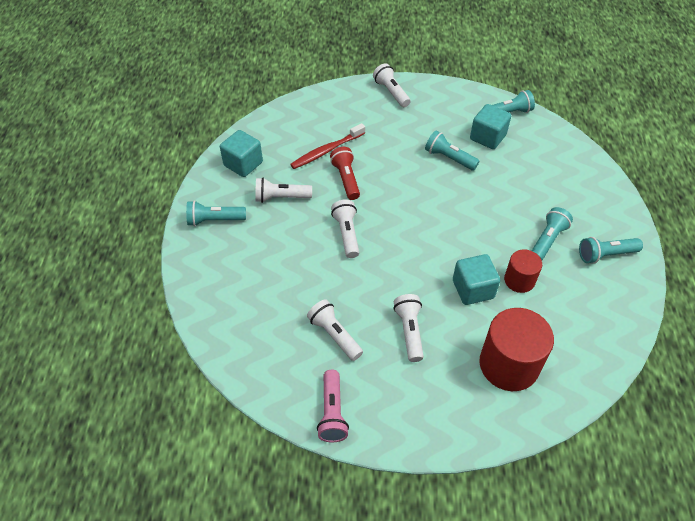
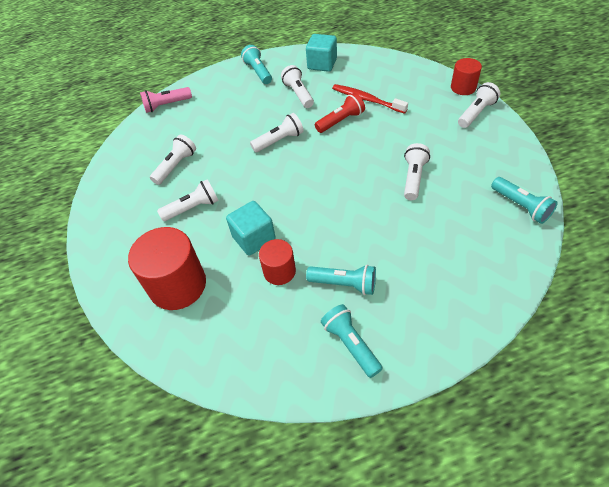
camera: 75 degrees right, 0 degrees up
pink flashlight [317,370,349,442] -> pink flashlight moved to [140,87,192,113]
turquoise flashlight [425,131,480,171] -> white flashlight [404,143,430,200]
turquoise cube [470,104,511,149] -> none
none -> red cylinder [451,58,482,95]

